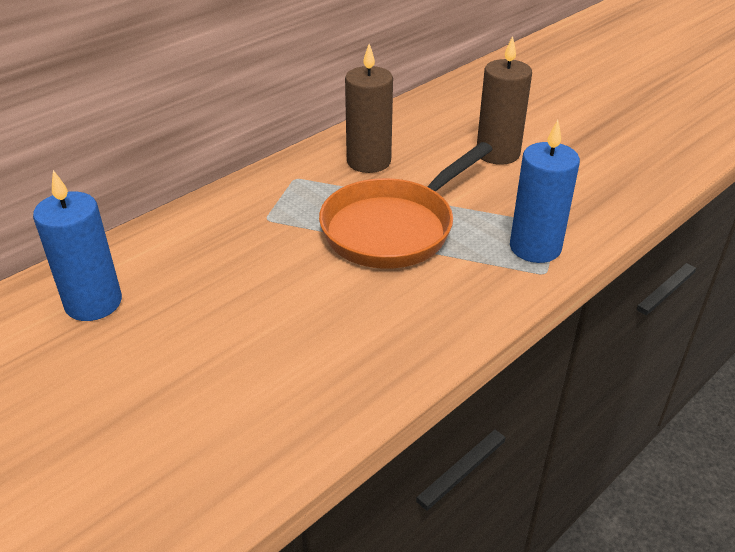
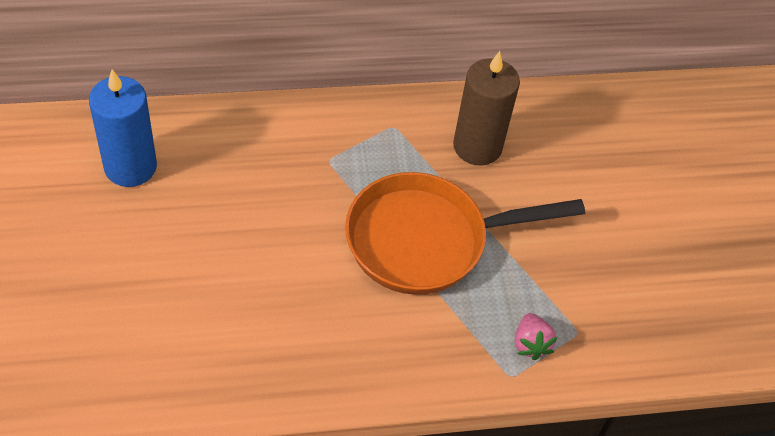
camera: 30 degrees right, 15 degrees up
brown candle [477,36,532,165] -> none
blue candle [510,120,580,263] -> pink strawberry [515,313,557,360]

